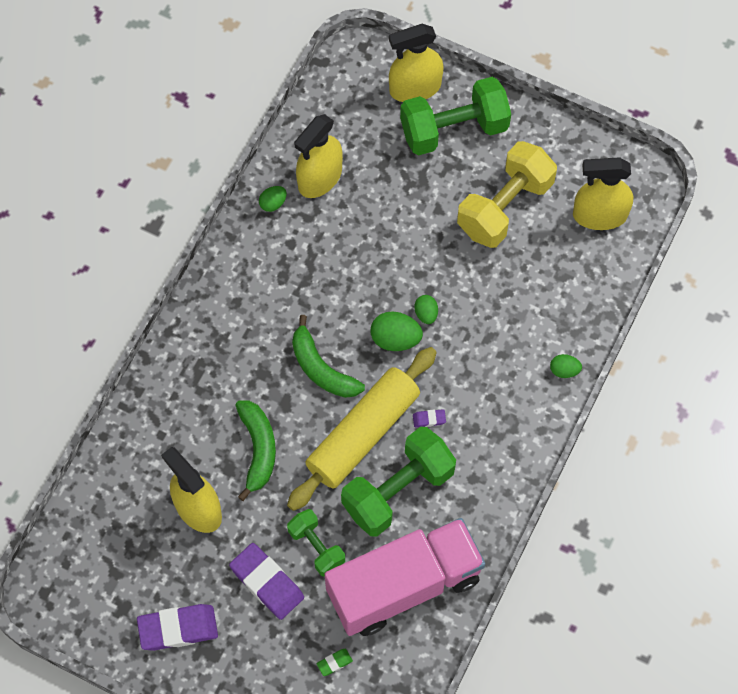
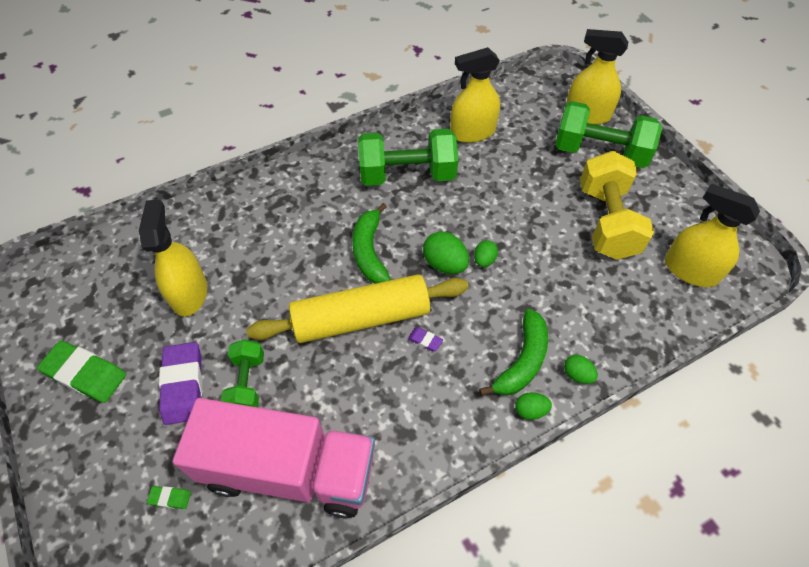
camera: 35 degrees right, 10 degrees down
purple eraser [137,604,218,651] -> green eraser [37,341,126,403]
green banana [235,401,276,501] -> green banana moved to [479,309,548,396]
green egg [259,186,287,212] -> green egg moved to [515,392,552,420]
green dumbbell [341,427,456,537] -> green dumbbell moved to [358,129,458,186]
yellow dumbbell [457,141,557,248] -> yellow dumbbell turned 75 degrees counterclockwise [580,151,654,260]

